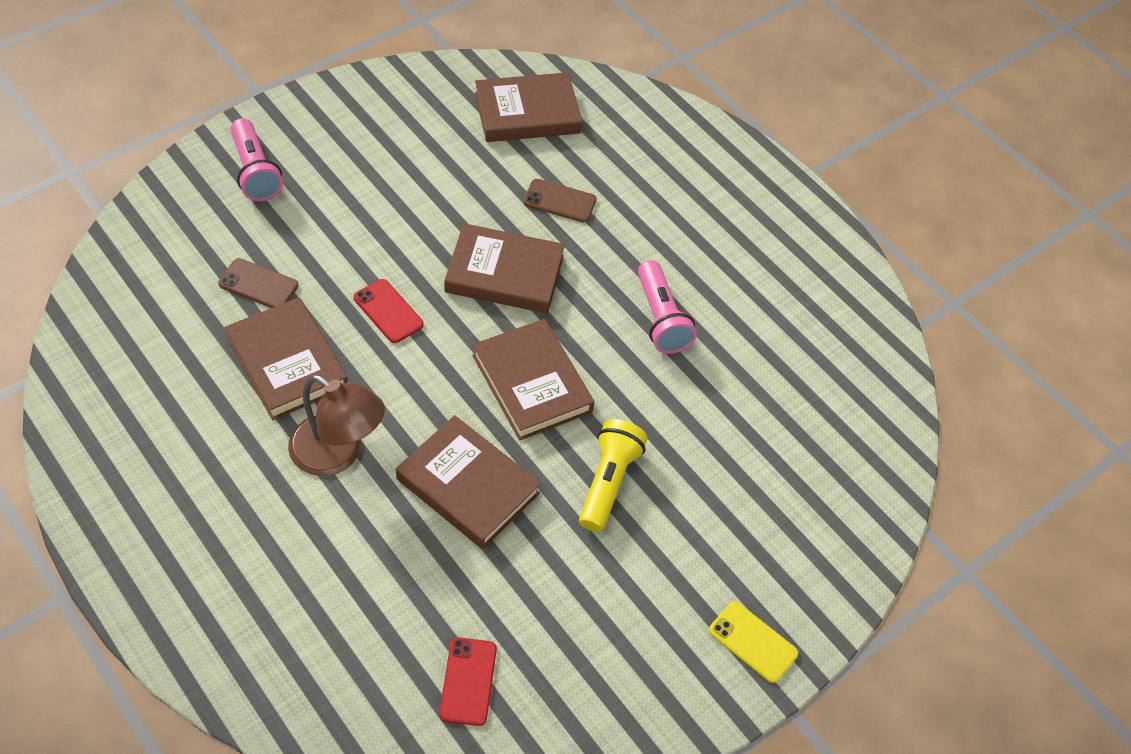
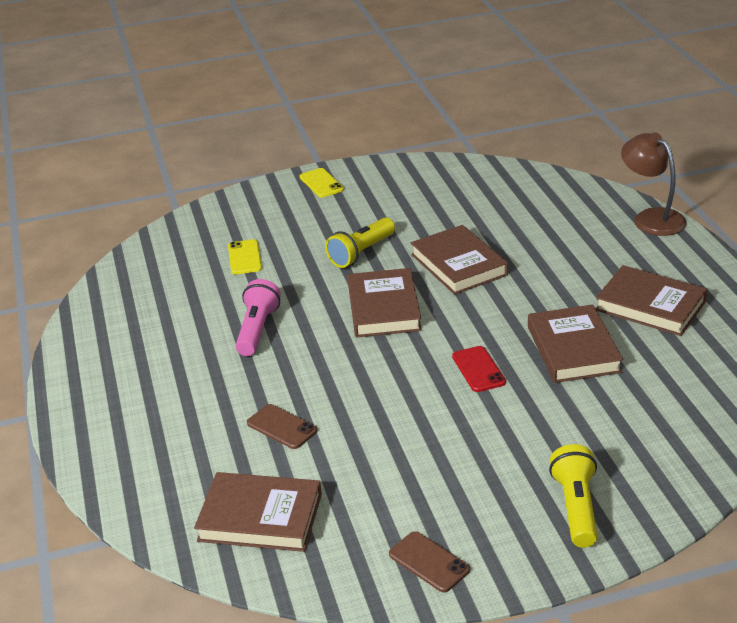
camera: 150 degrees left, 20 degrees down
brown phone [218,258,299,308] -> brown phone moved to [389,531,470,592]
pink flashlight [230,118,283,201] -> yellow flashlight [549,444,598,548]
brown lamp [288,374,385,476] -> brown lamp moved to [621,132,687,236]
red phone [439,637,497,726] -> none
brown book [444,223,565,313] -> brown book moved to [596,265,708,336]
none -> yellow phone [228,239,262,274]

